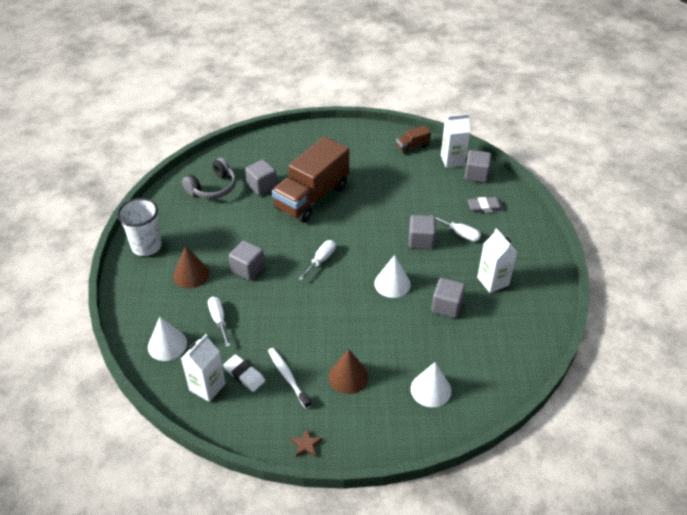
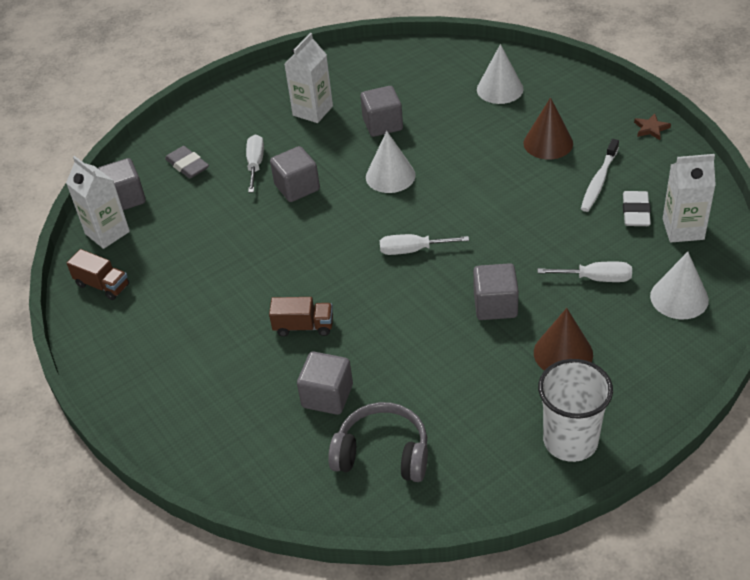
camera: 120 degrees left, 0 degrees up
white screwdriver [208,297,230,347] -> white screwdriver turned 120 degrees counterclockwise [538,262,632,282]
brown truck [272,137,349,223] -> brown truck [269,297,333,337], size x0.42

